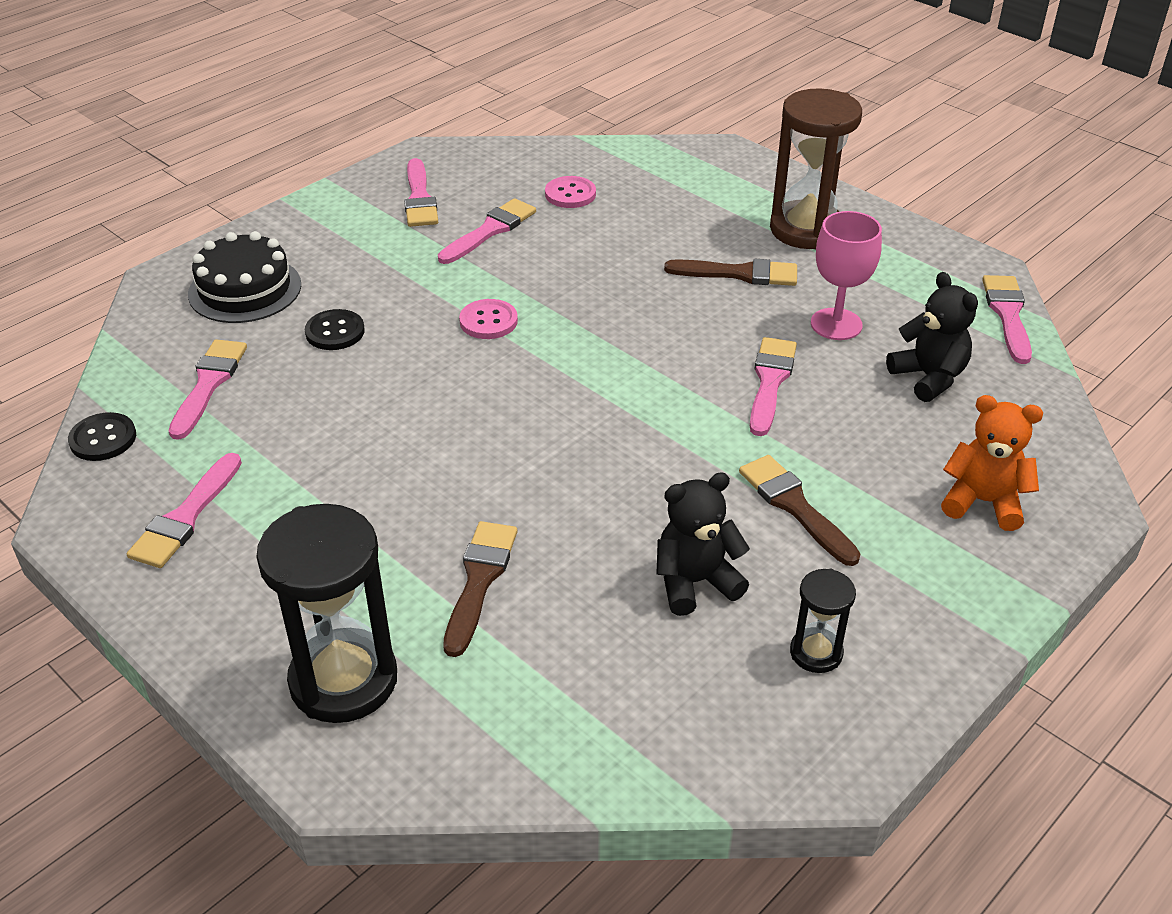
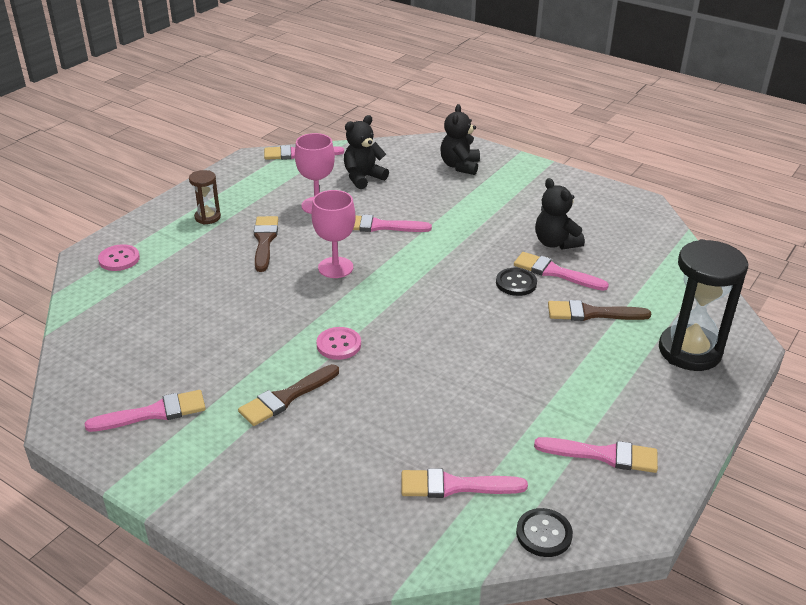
camera: 100 degrees left, 5 degrees down
black cake [188,231,301,323] -> none
black button [305,309,365,350] -> black button moved to [496,268,537,296]
pink brush [438,198,536,264] -> pink brush moved to [514,252,609,291]
pink button [545,176,596,208] -> pink button moved to [98,244,140,271]
brown brush [739,455,860,566] -> brown brush moved to [238,364,339,426]
brown hourglass [770,88,862,250] -> brown hourglass [189,170,221,225], size x0.50
black hourglass [790,569,856,673] -> none
orange teddy bear [941,395,1043,531] -> black teddy bear [441,104,480,175]
none -> pink goblet [312,190,356,278]

